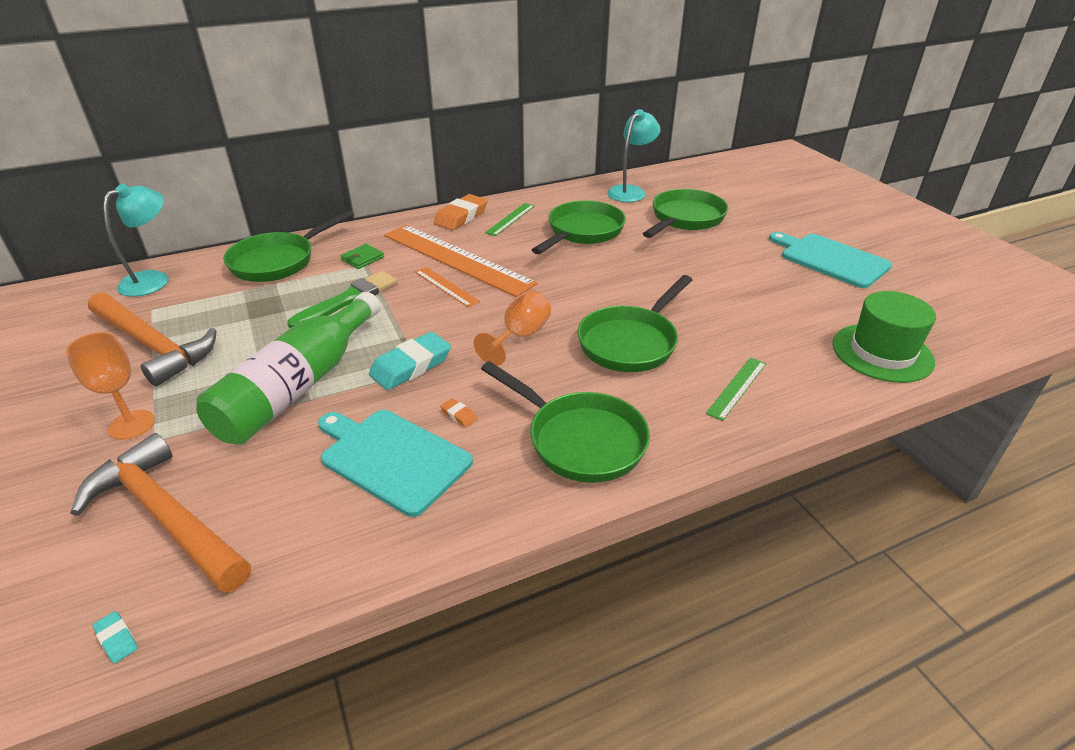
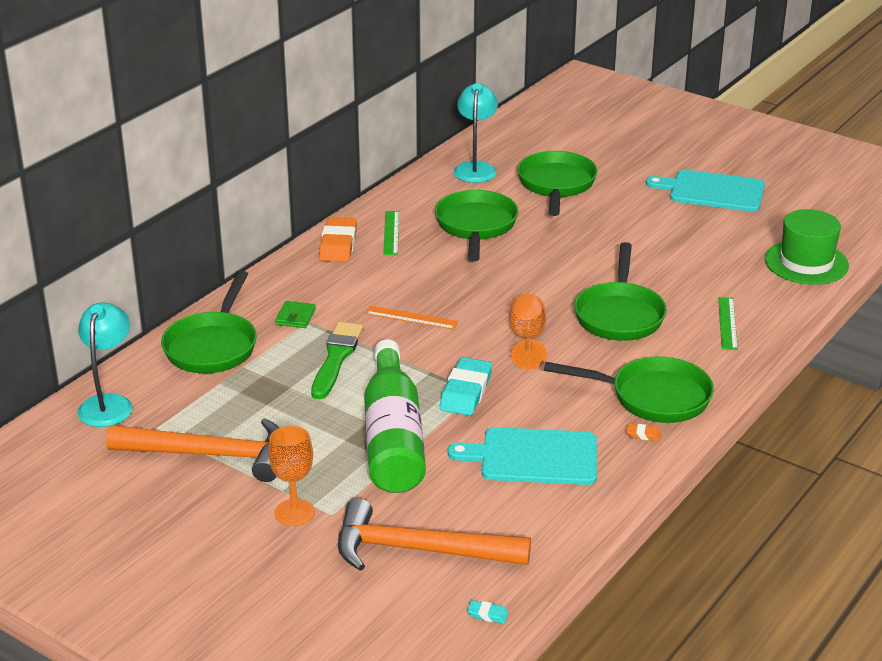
camera: 30 degrees left, 5 degrees down
orange ruler [385,225,537,297] -> none
orange eraser [440,398,478,427] -> orange eraser moved to [626,423,661,441]

